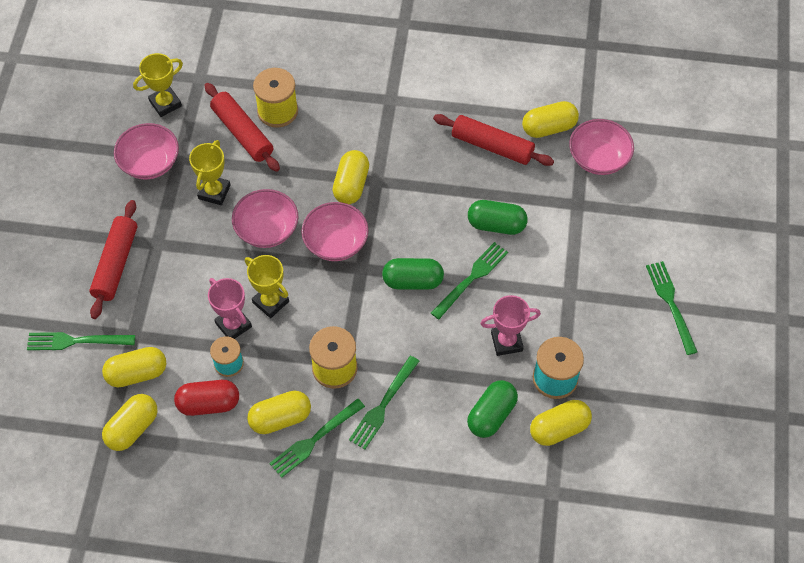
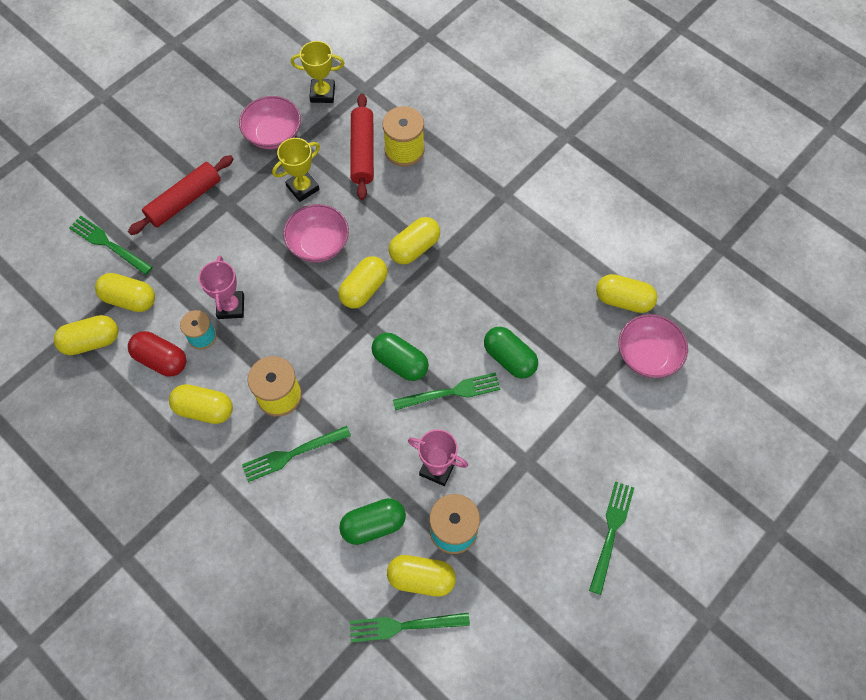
camera: 35 degrees right, 5 degrees up
yellow trophy [245,255,289,318] -> none
green fork [269,398,365,478] -> green fork moved to [350,613,470,643]
pink bowl [301,202,369,261] -> yellow capsule [338,256,388,309]
red rolling pin [433,114,554,166] -> none

